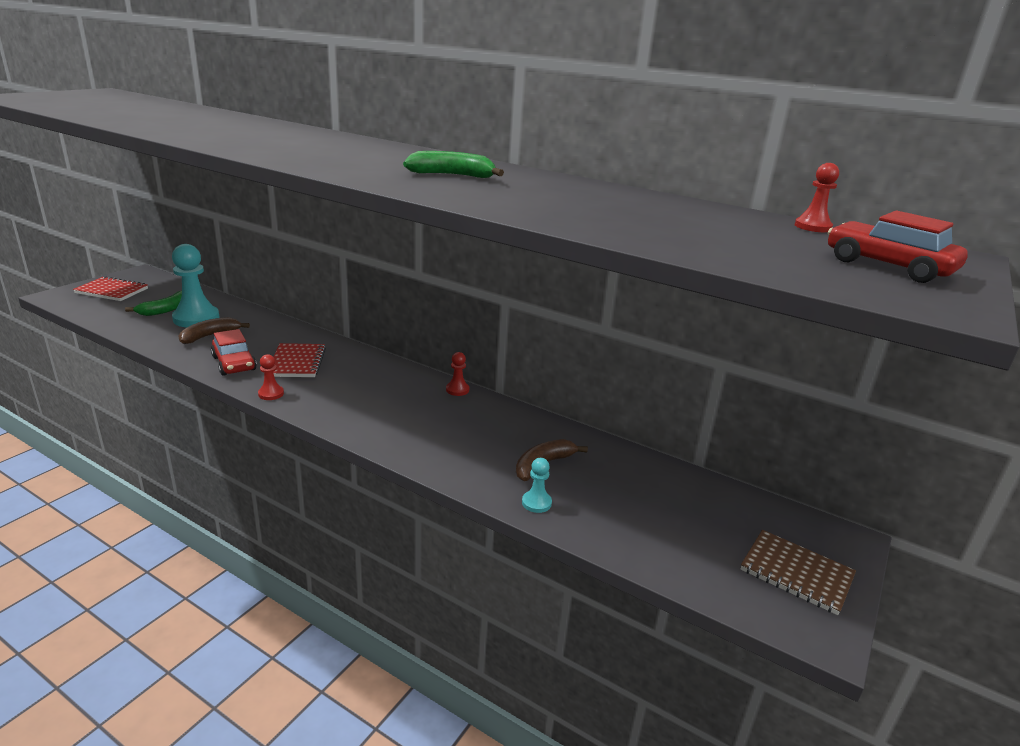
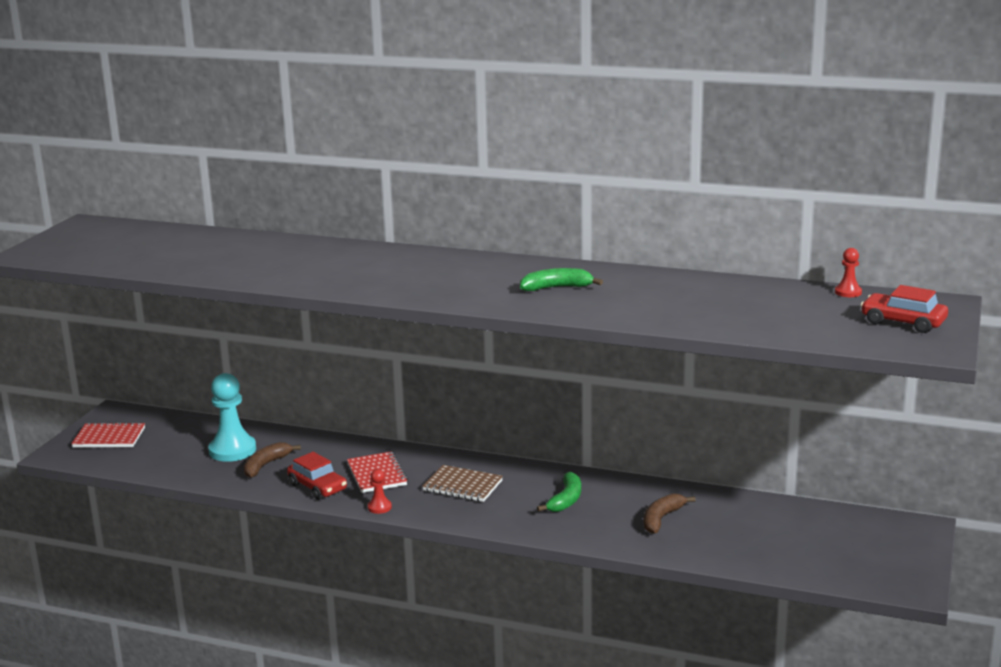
camera: 10 degrees left, 5 degrees down
green banana [125,291,182,316] -> green banana moved to [537,472,581,512]
red pawn [446,352,469,396] -> none
turquoise pawn [522,458,552,513] -> none
brown notebook [741,530,856,615] -> brown notebook moved to [422,465,503,502]

